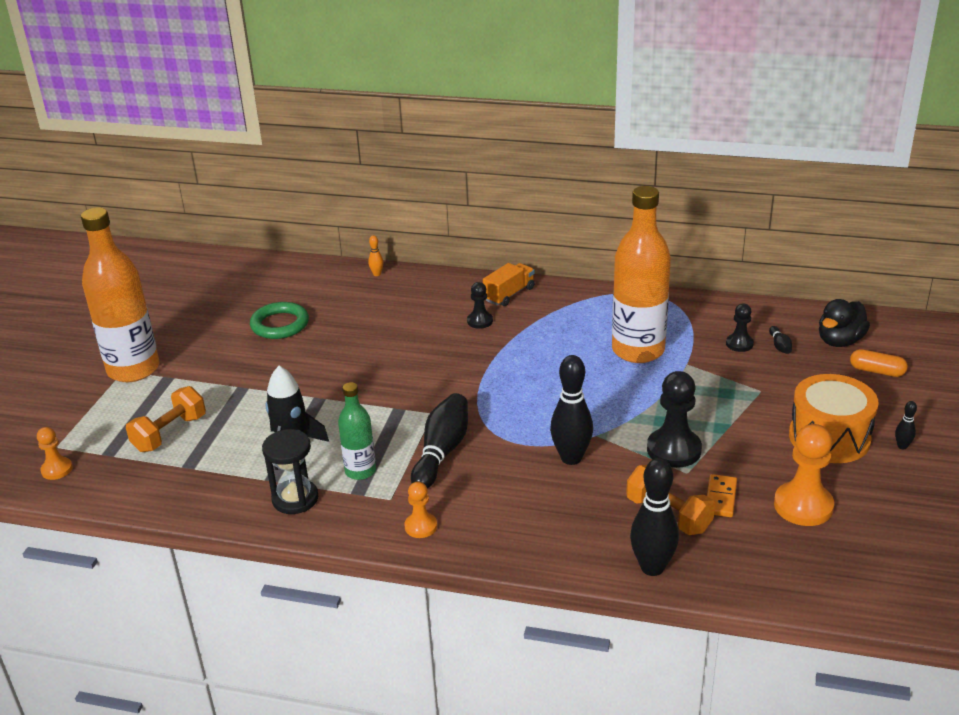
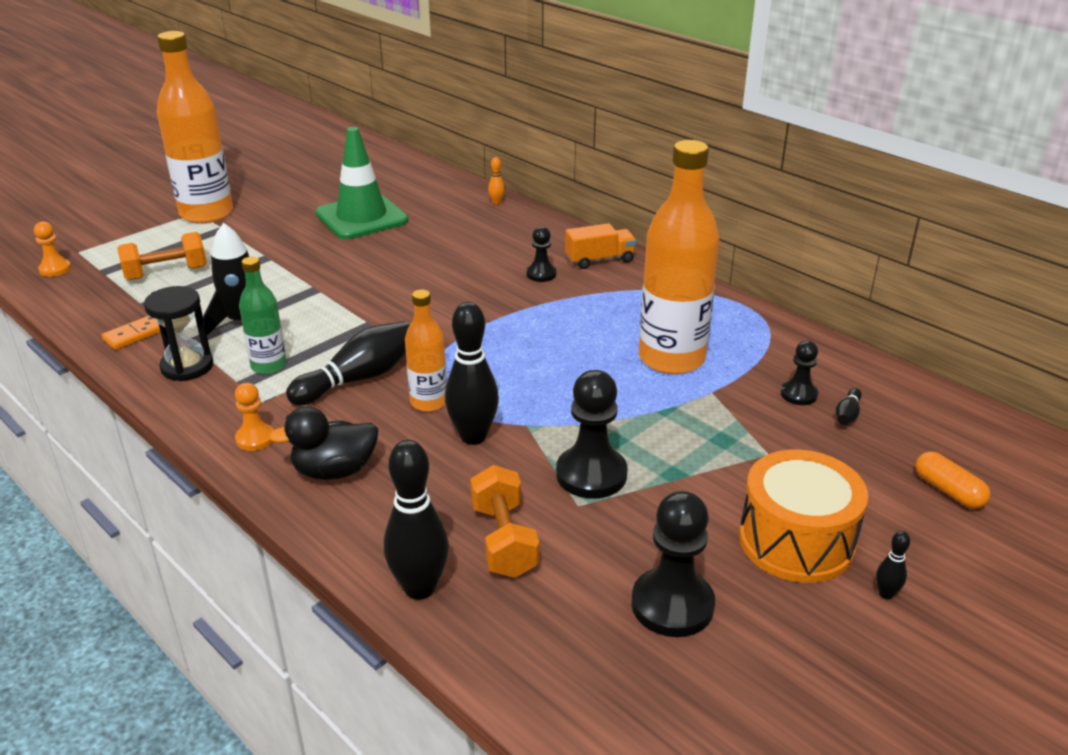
camera: 30 degrees right, 0 degrees up
green ring [250,302,309,339] -> green traffic cone [315,127,409,239]
orange domino [707,474,737,517] -> orange domino moved to [102,316,160,350]
orange pawn [774,424,834,526] -> black pawn [631,491,715,637]
black duck [819,299,870,347] -> black duck moved to [269,406,378,480]
none -> orange bottle [405,290,447,412]

